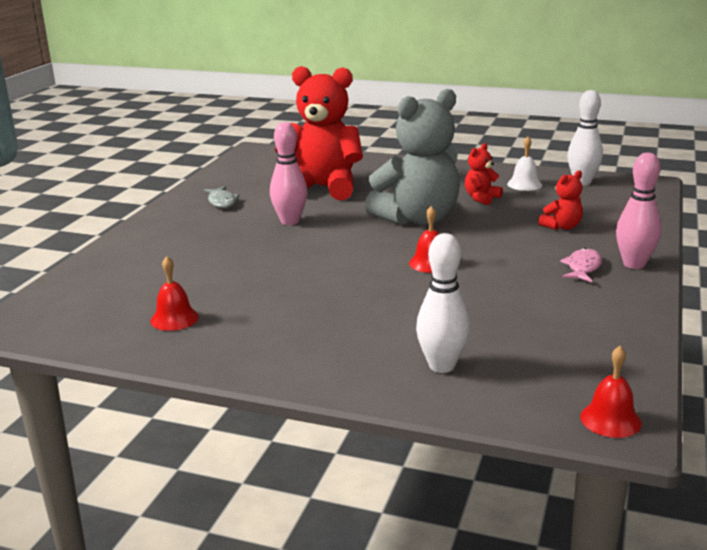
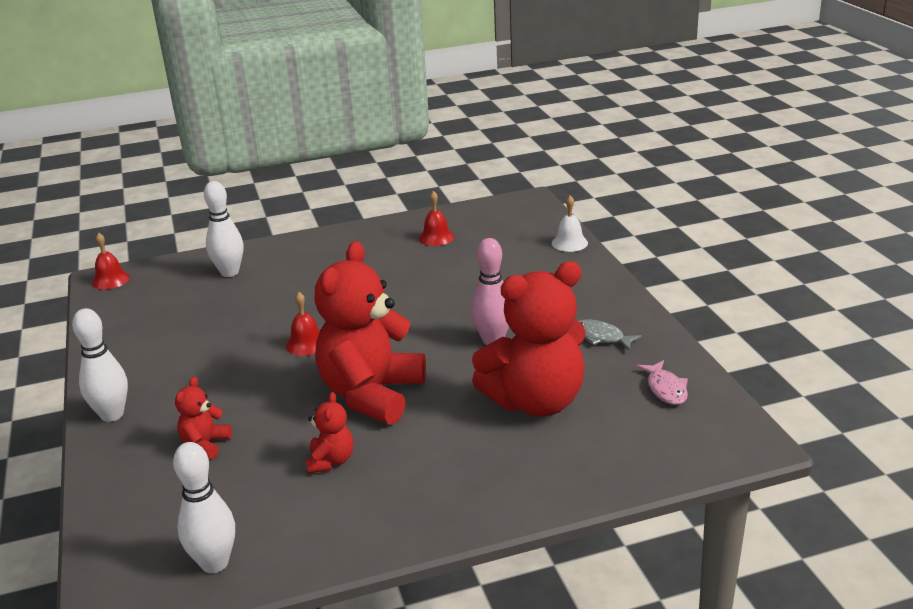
camera: 145 degrees right, 5 degrees up
grey teddy bear [365,89,460,225] -> red teddy bear [315,241,426,424]
white bell [507,136,542,191] -> white bell moved to [552,196,588,252]
pink fish [560,248,602,282] -> pink fish moved to [636,360,688,405]
pink bowling pin [616,153,661,269] -> white bowling pin [72,308,128,422]

